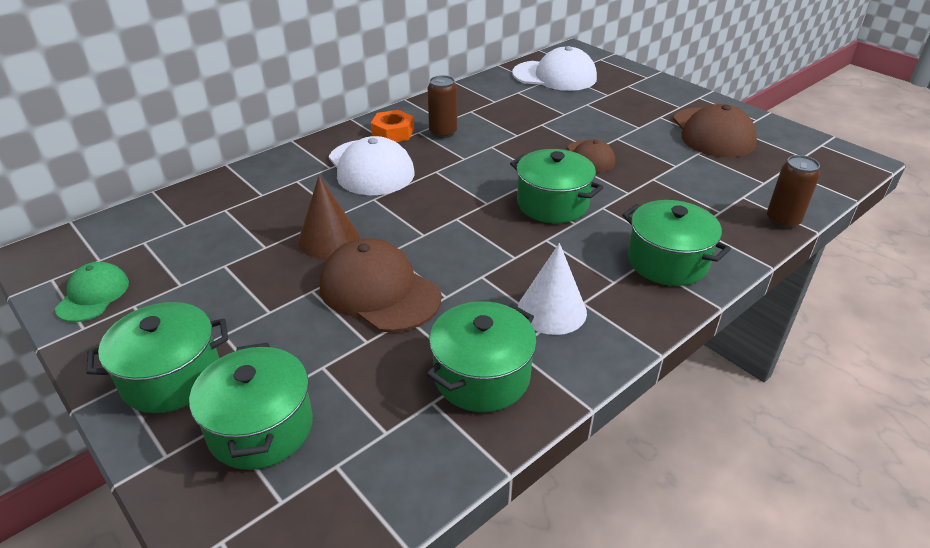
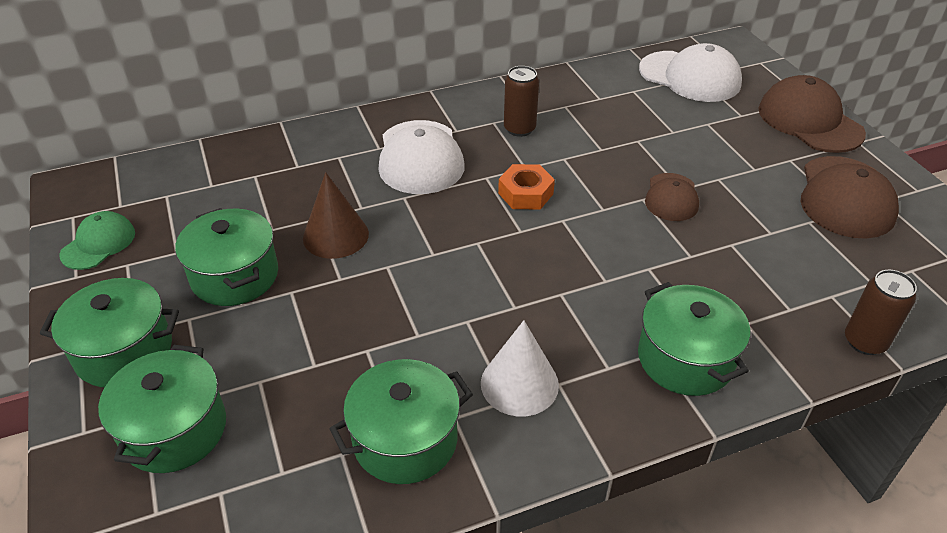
camera: 20 degrees right, 5 degrees up
brown cap [320,238,442,332] -> brown cap moved to [758,75,866,153]
orange nut [371,110,414,142] -> orange nut moved to [498,164,555,210]
green pot [510,149,603,223] -> green pot moved to [175,208,278,306]

